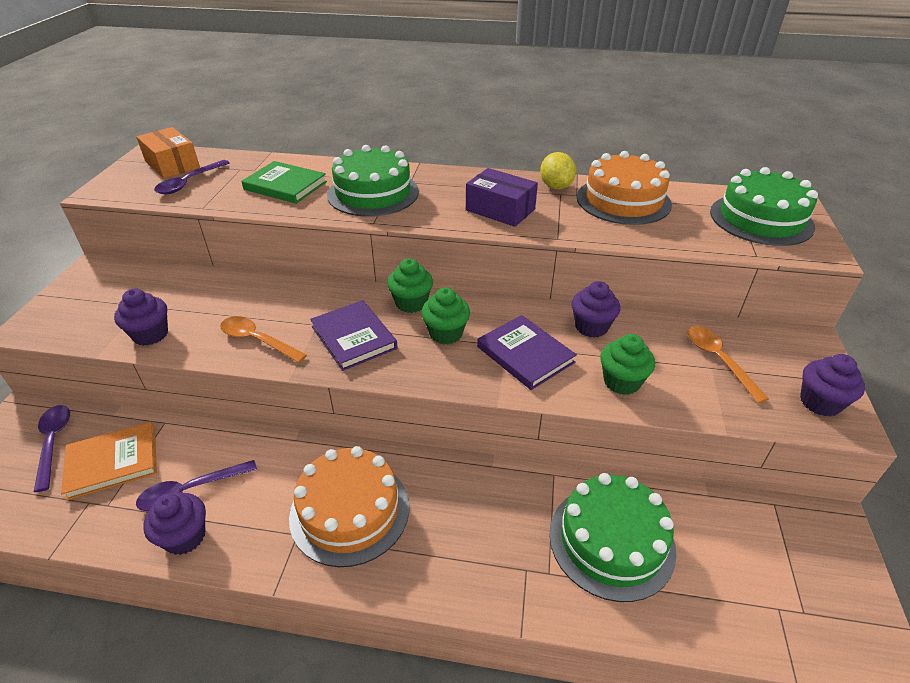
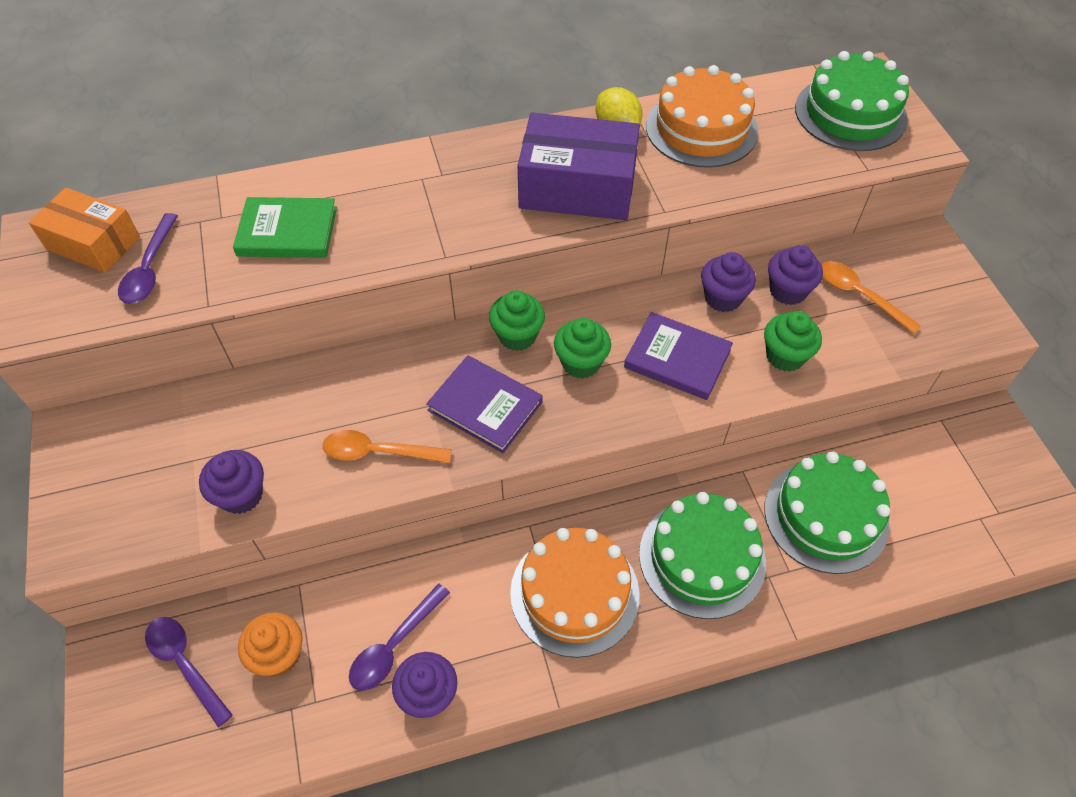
camera: 25 degrees left, 15 degrees up
orange book [61,422,157,501] -> orange cupcake [238,612,303,676]
green cake [327,145,419,217] -> green cake moved to [639,492,766,619]
purple box [466,168,538,227] -> purple box [518,113,640,220], size x1.51
purple cupcake [800,354,865,417] -> purple cupcake moved to [768,245,823,305]

